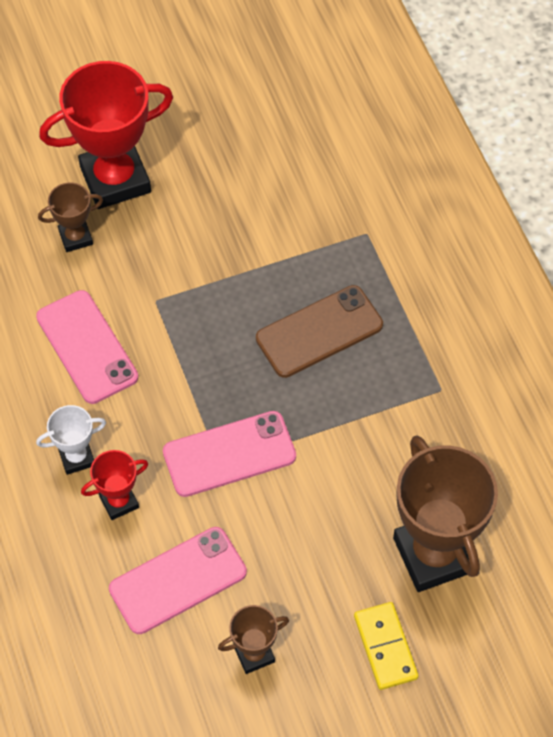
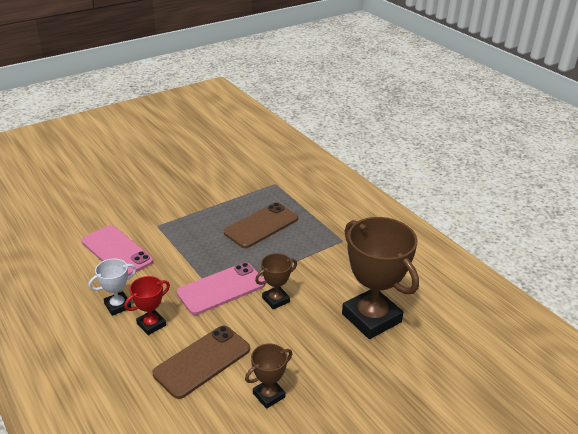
camera: 15 degrees left, 25 degrees down
brown trophy [38,182,103,252] -> brown trophy moved to [255,253,297,309]
red trophy [39,61,173,209] -> none
pink phone [109,527,247,634] -> brown phone [153,326,250,399]
yellow domino [354,602,418,690] -> none

